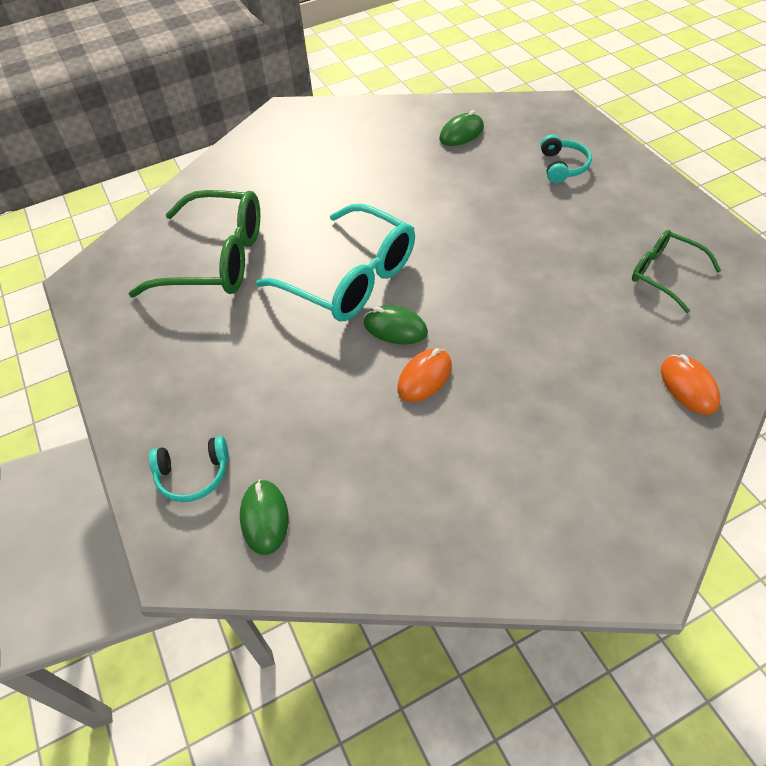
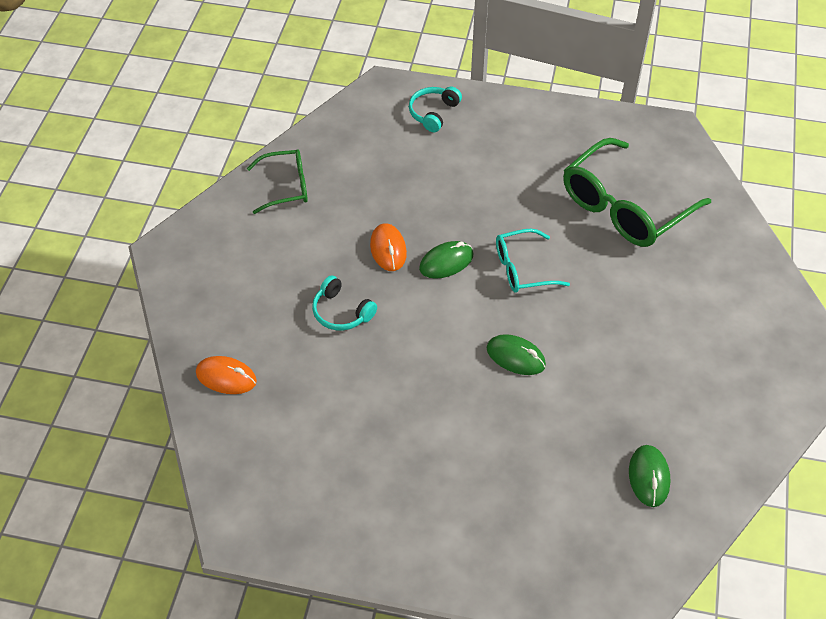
camera: 125 degrees right, 0 degrees up
green mouse [240,479,289,555] -> green mouse moved to [486,334,546,375]
turquoise glasses [255,204,415,321] -> turquoise glasses [496,228,570,293], size x0.56
turquoise headphones [541,134,592,183] -> turquoise headphones moved to [312,275,377,331]
green glasses [632,230,721,313] -> green glasses moved to [247,149,308,214]

